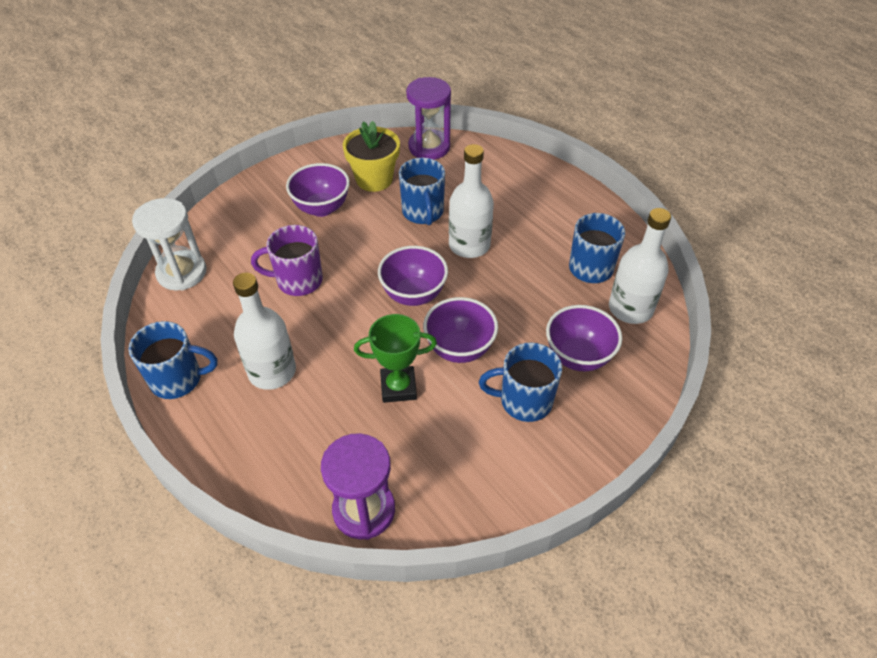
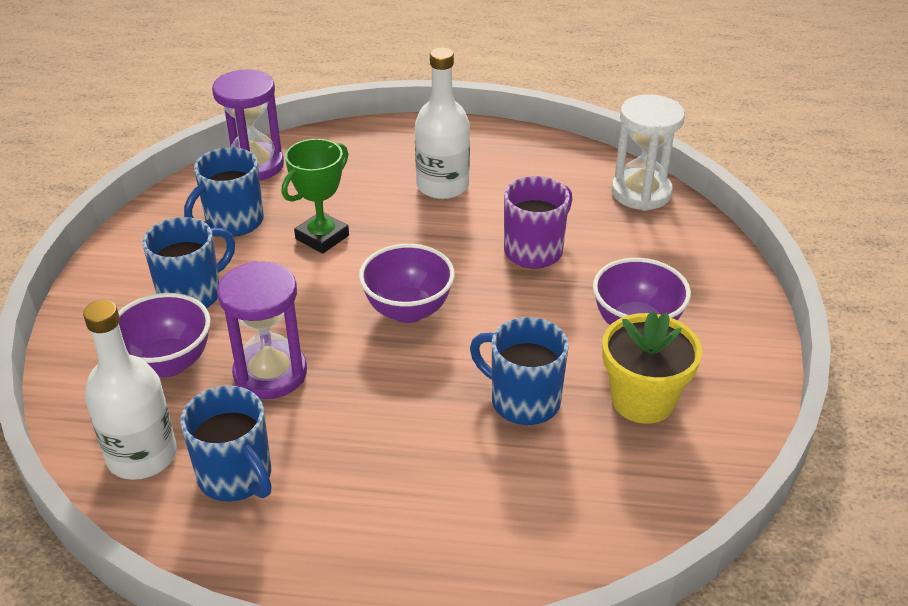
camera: 135 degrees right, 10 degrees down
blue mug [128,321,218,399] -> blue mug moved to [184,147,264,237]
purple hourglass [406,77,451,160] -> purple hourglass moved to [217,261,307,399]
purple bowl [423,297,498,363] -> none
white bottle [449,144,494,258] -> none

